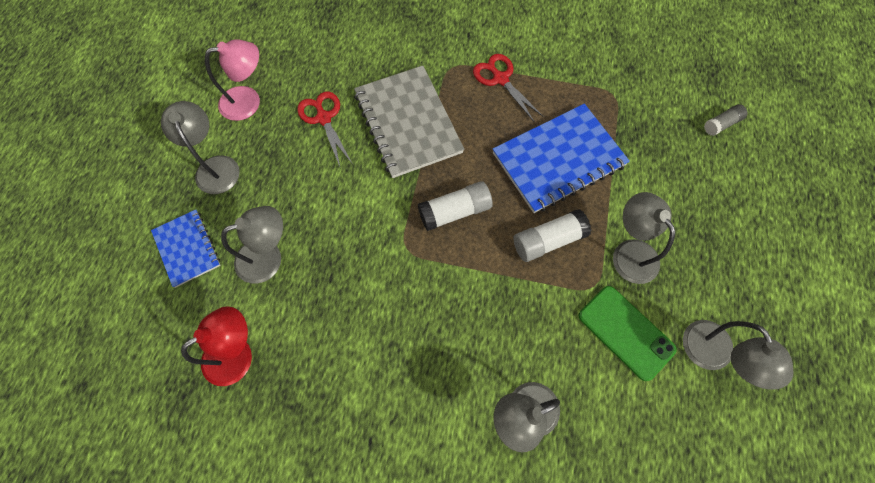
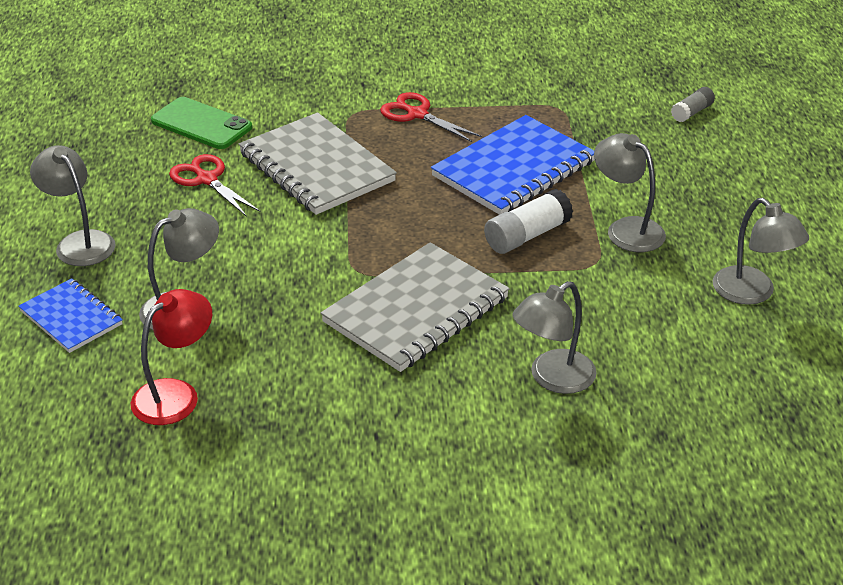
camera: 15 degrees left, 30 degrees down
pink lamp [205,39,260,121] -> none
white glue stick [418,181,493,231] -> none
green phone [579,286,677,381] -> green phone moved to [151,97,252,149]
none -> grey notebook [321,242,510,372]

